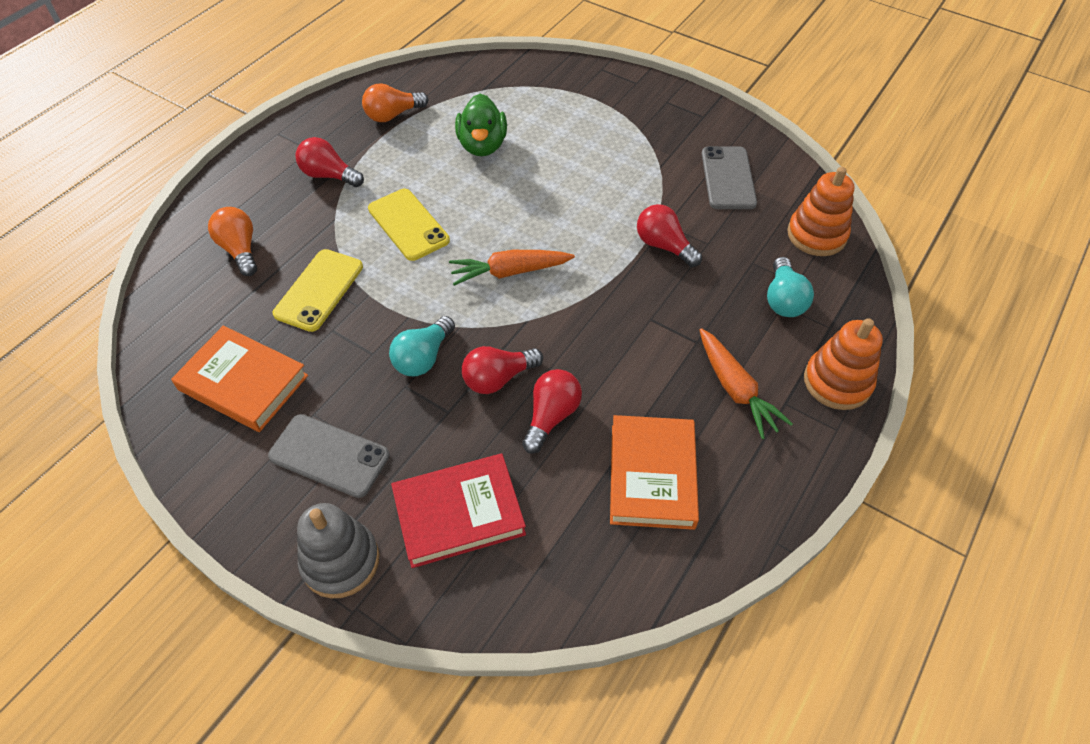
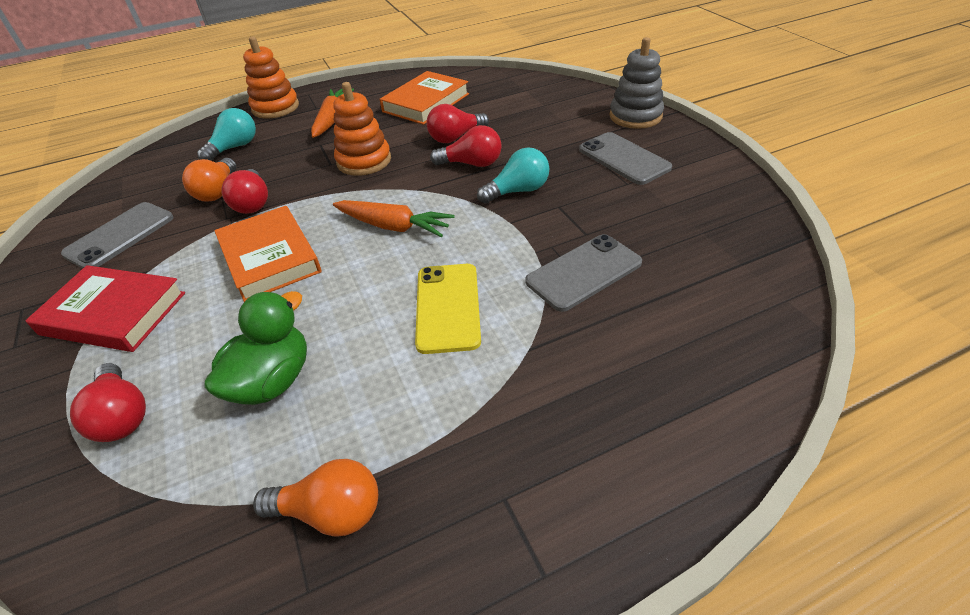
camera: 145 degrees left, 10 degrees down
orange book [171,326,308,432] -> orange book moved to [214,206,322,302]
orange light bulb [208,207,257,276] -> orange light bulb moved to [182,158,236,202]
yellow phone [273,249,363,332] -> grey phone [525,234,642,312]
red light bulb [295,137,364,187] -> red light bulb moved to [70,363,146,442]
red book [391,454,526,568] -> red book moved to [25,265,185,352]
orange stacking toy [787,167,854,256] -> orange stacking toy moved to [333,82,391,176]

